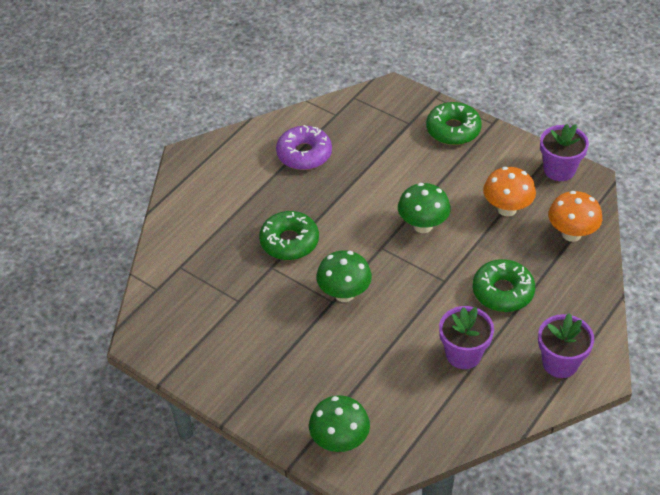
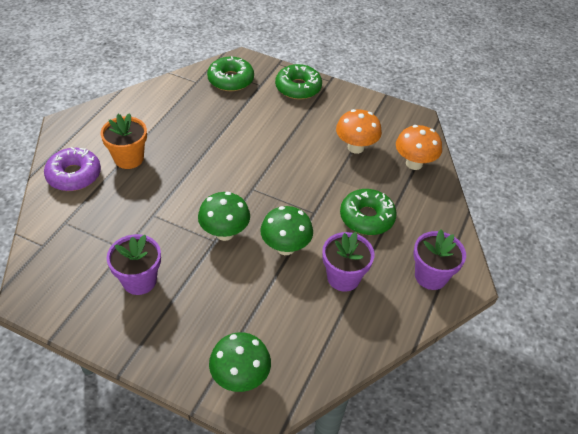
camera: 15 degrees left, 0 degrees up
green donut [259,211,319,260] -> green donut moved to [207,56,254,91]
purple donut [276,125,332,170] -> purple donut moved to [44,147,101,191]
green mushroom [398,183,451,233] -> green mushroom moved to [260,206,313,255]
purple flower pot [540,124,589,181] -> purple flower pot moved to [107,234,161,295]
none -> orange flower pot [101,113,147,169]

